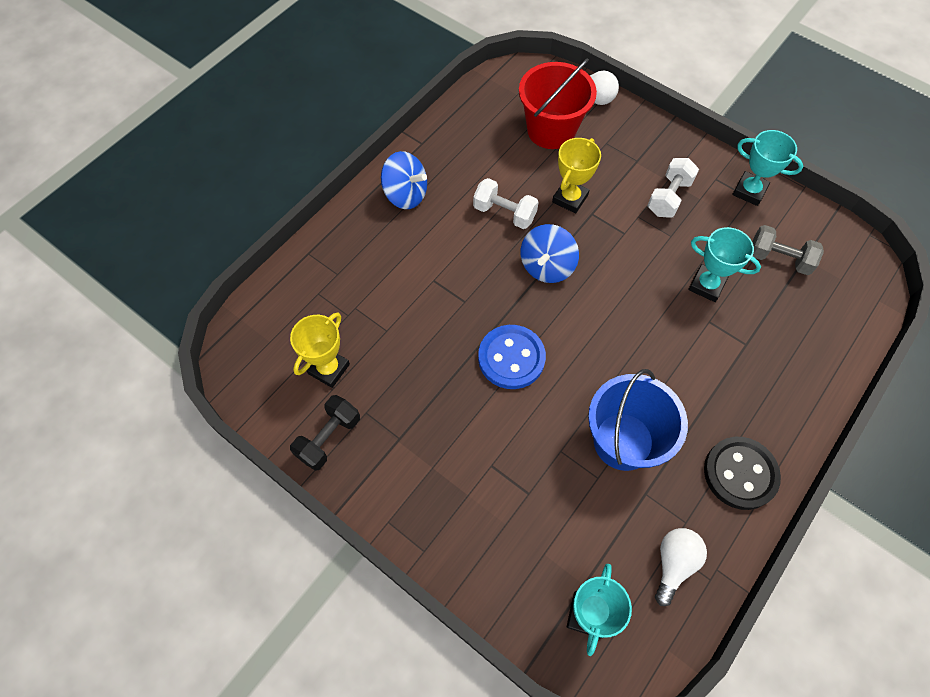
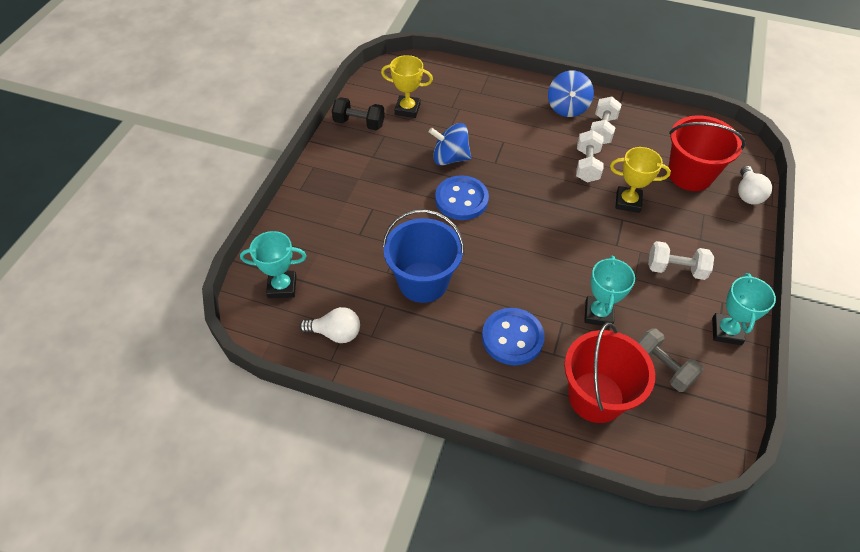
camera: 70 degrees right, 10 degrees down
blue spinning top [521,224,579,283] -> blue spinning top moved to [429,123,471,166]
black button [704,437,781,510] -> none
grey dumbbell [752,225,824,275] -> grey dumbbell turned 45 degrees counterclockwise [637,328,703,392]
none -> blue button [482,308,545,365]
none -> red bucket [564,323,655,423]
none -> white dumbbell [590,97,622,144]

